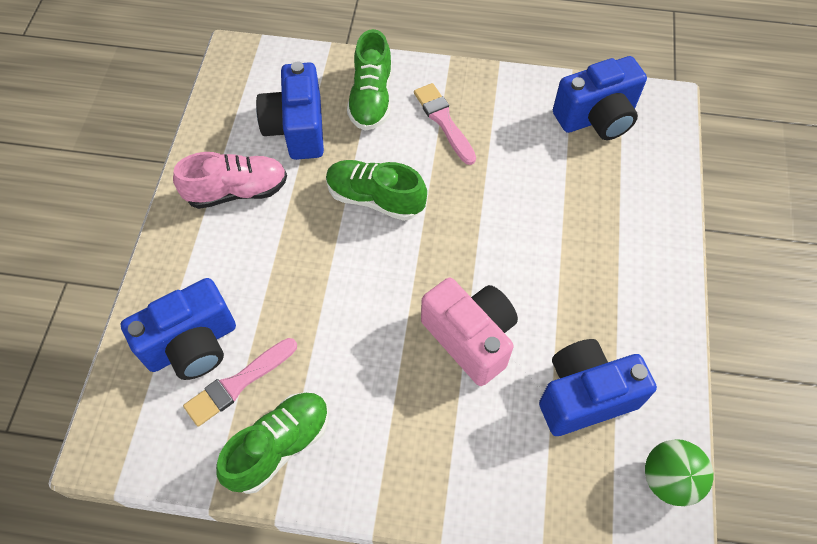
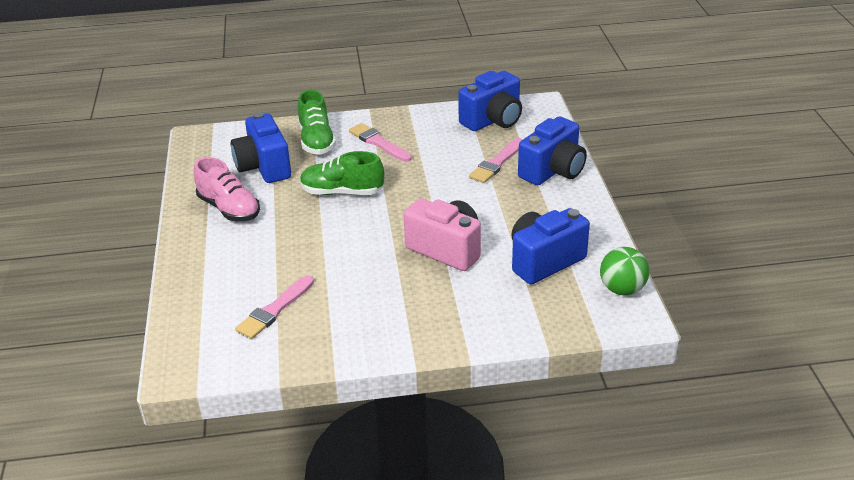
camera: 15 degrees left, 25 degrees down
blue camera [121,278,236,380] -> blue camera moved to [518,117,587,185]
pink shoe [173,152,287,209] -> pink shoe turned 75 degrees clockwise [194,157,260,221]
green shoe [216,393,329,494] -> none
none -> pink brush [469,138,523,183]

